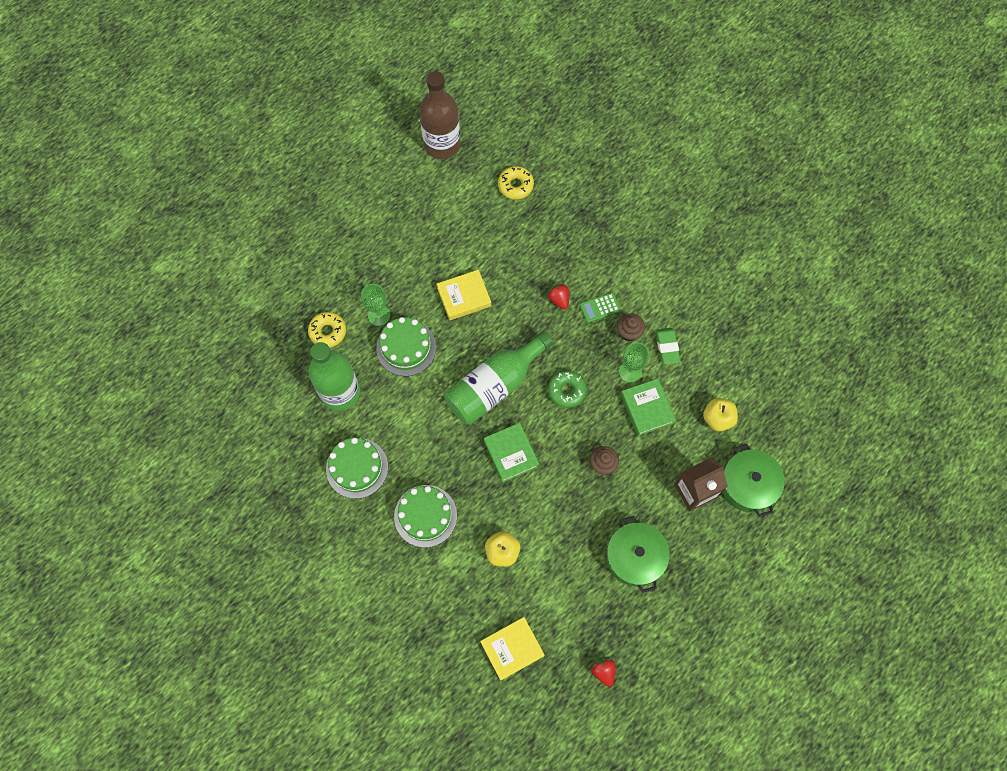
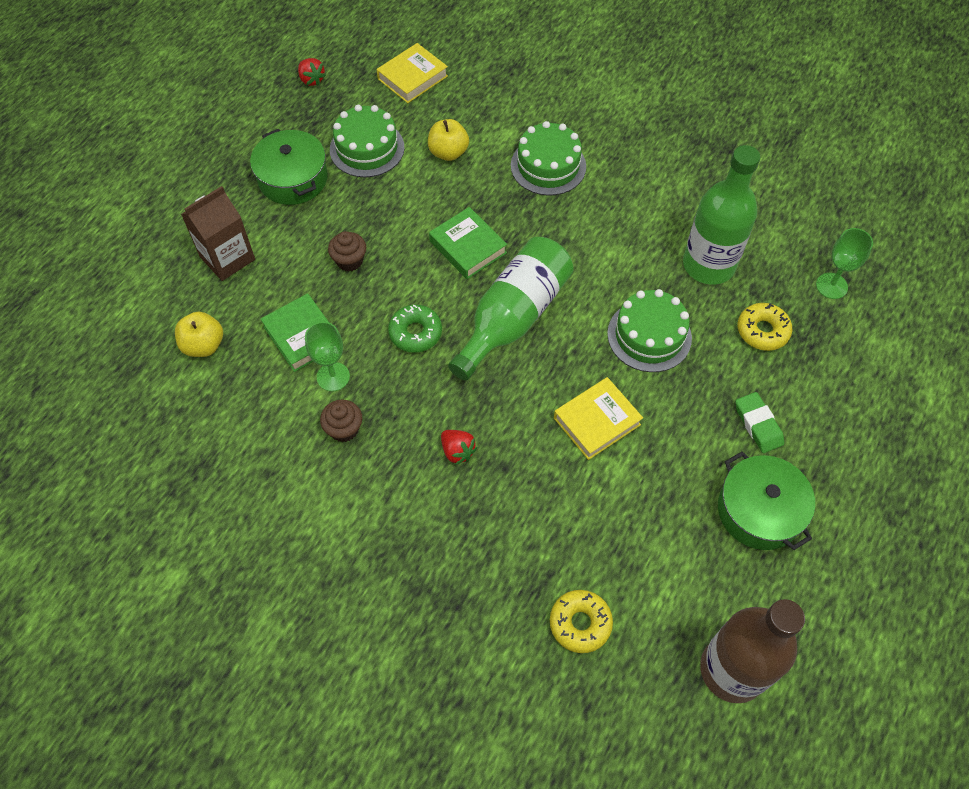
camera: 165 degrees right, 10 degrees down
green cake [326,438,388,499] -> green cake moved to [330,105,405,177]
green goblet [361,284,390,326] -> green goblet moved to [816,228,873,299]
green calculator [580,293,621,323] -> none
green eraser [656,328,681,364] -> green eraser moved to [735,392,784,453]
green pot [722,444,785,517] -> green pot moved to [718,451,815,550]

